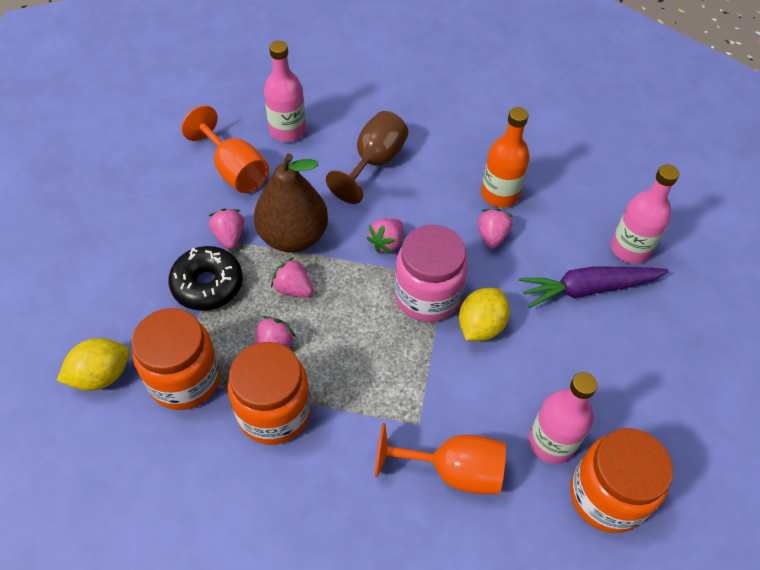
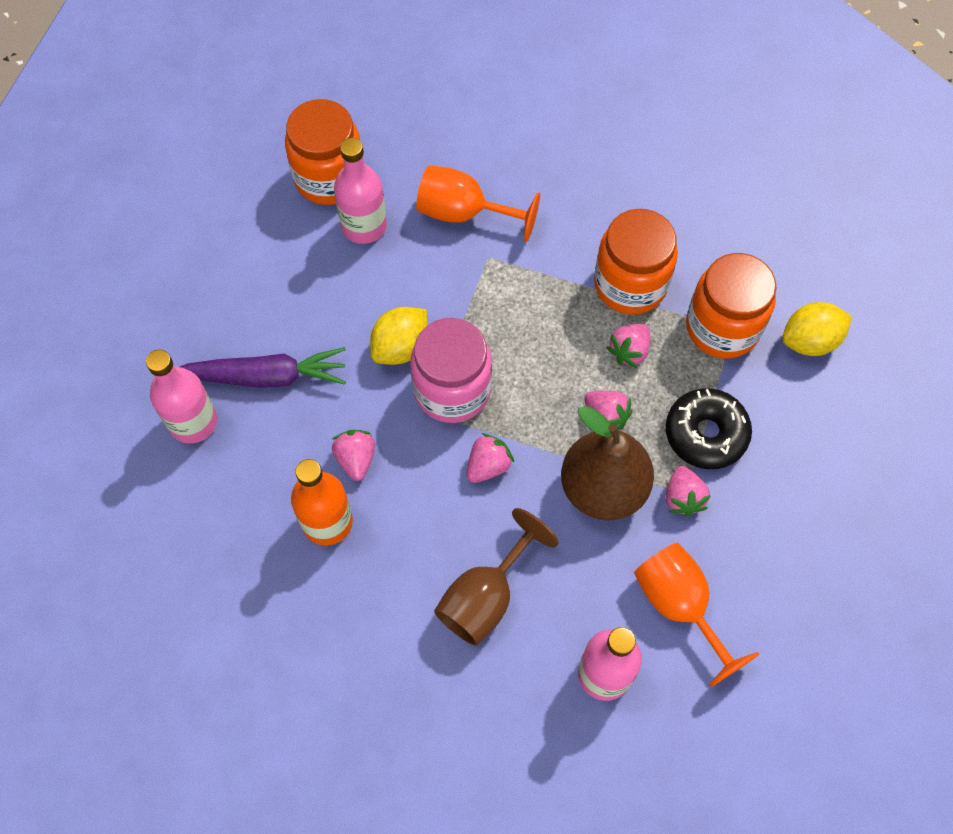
camera: 170 degrees left, 10 degrees up
pink strawberry [478,209,513,249] -> pink strawberry turned 150 degrees clockwise [332,430,375,481]

